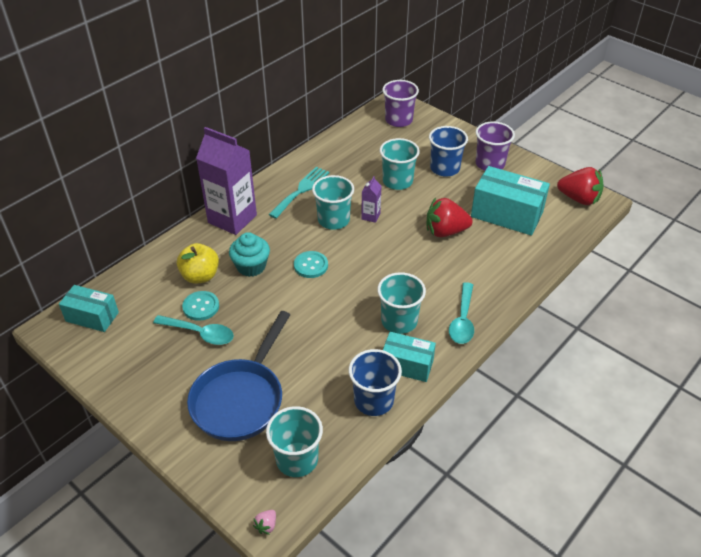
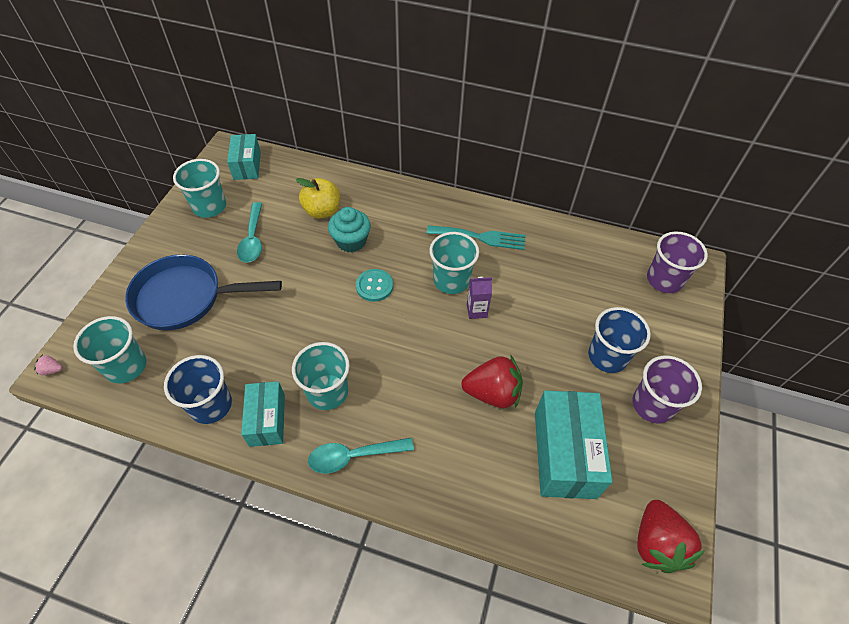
camera: 65 degrees right, 10 degrees up
turquoise button [182,291,219,321] -> none
purple carton [196,127,257,235] -> none
turquoise cup [380,138,420,190] -> turquoise cup moved to [173,159,226,218]
red strawberry [427,197,473,237] -> red strawberry turned 120 degrees clockwise [461,355,523,408]

